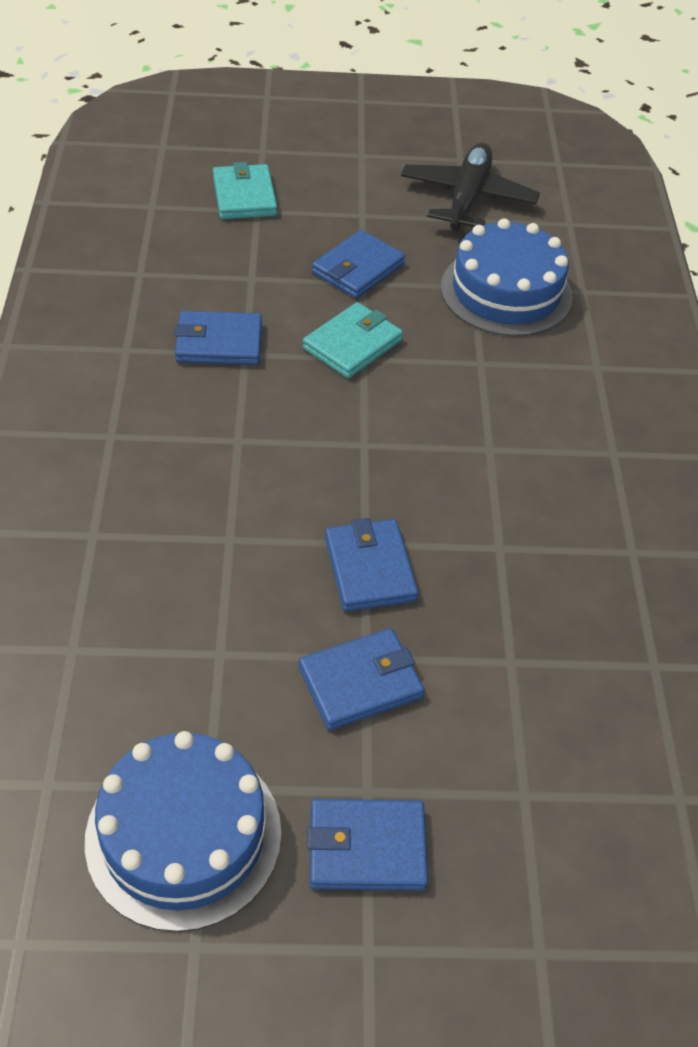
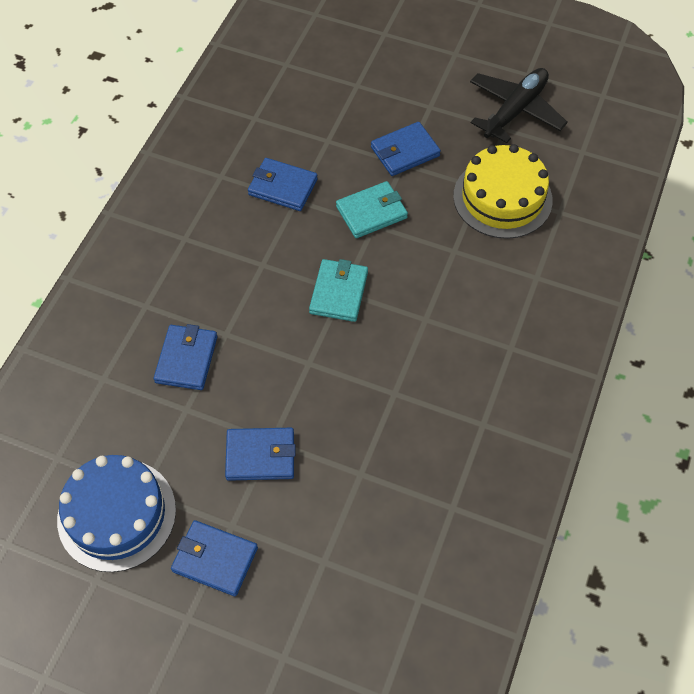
camera: 25 degrees right, 10 degrees up
turquoise wallet [213,162,277,219] -> turquoise wallet moved to [309,259,368,322]
blue wallet [325,518,418,612] -> blue wallet moved to [154,324,217,390]
blue cake [441,218,573,336] -> yellow cake [453,144,553,239]

